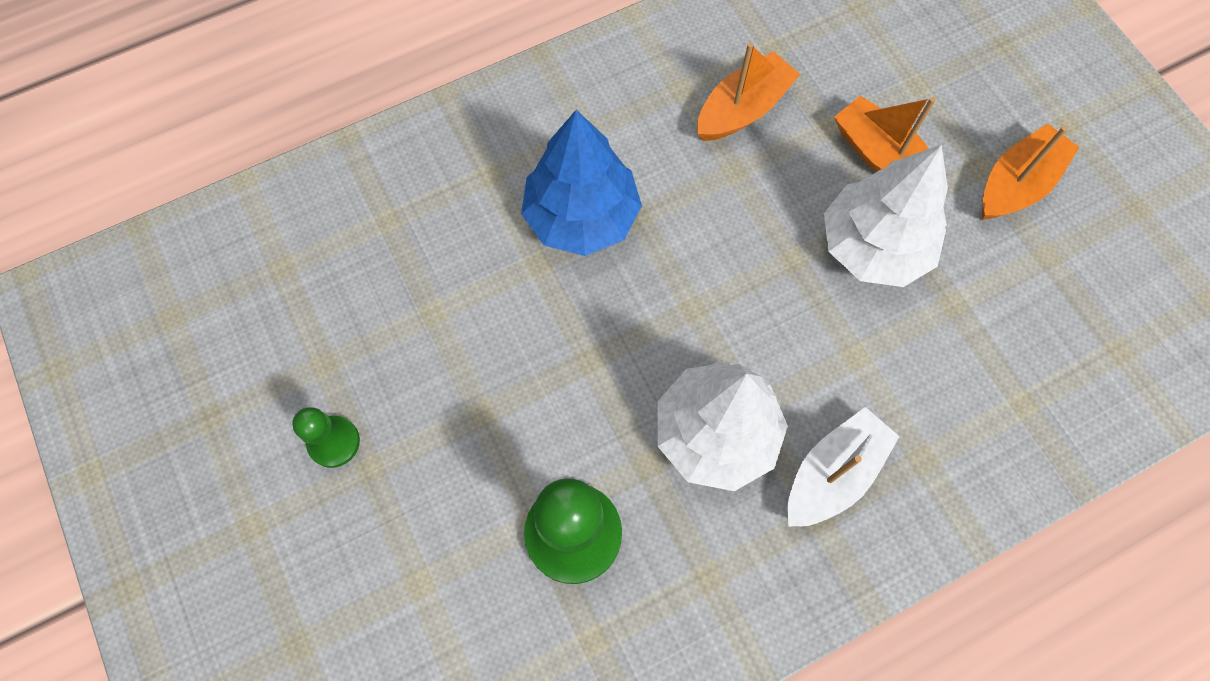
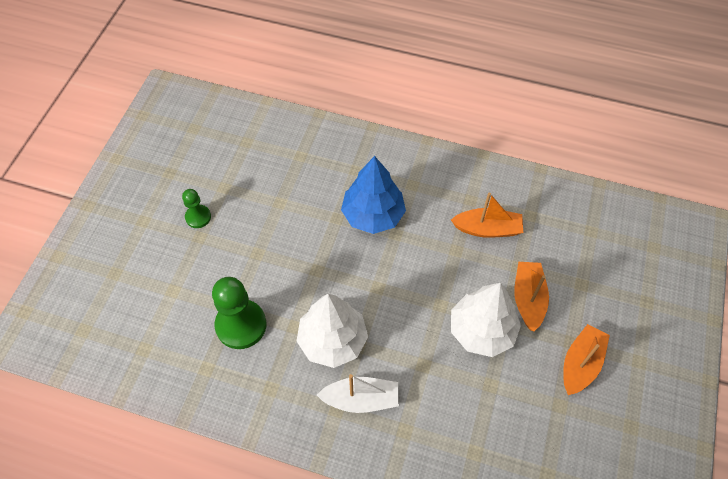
camera: 45 degrees right, 10 degrees down
orange boat [982,124,1080,220] -> orange boat turned 60 degrees counterclockwise [563,324,610,395]

